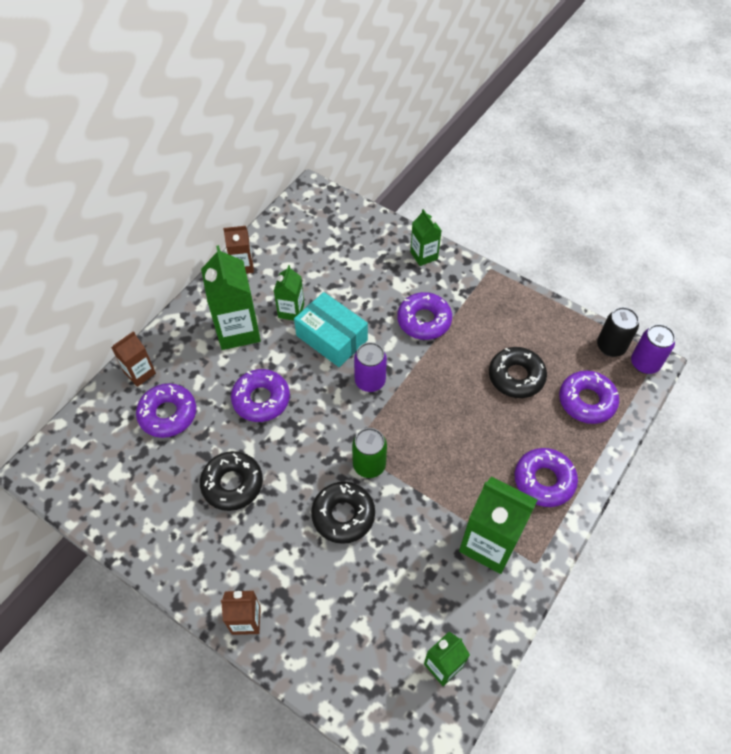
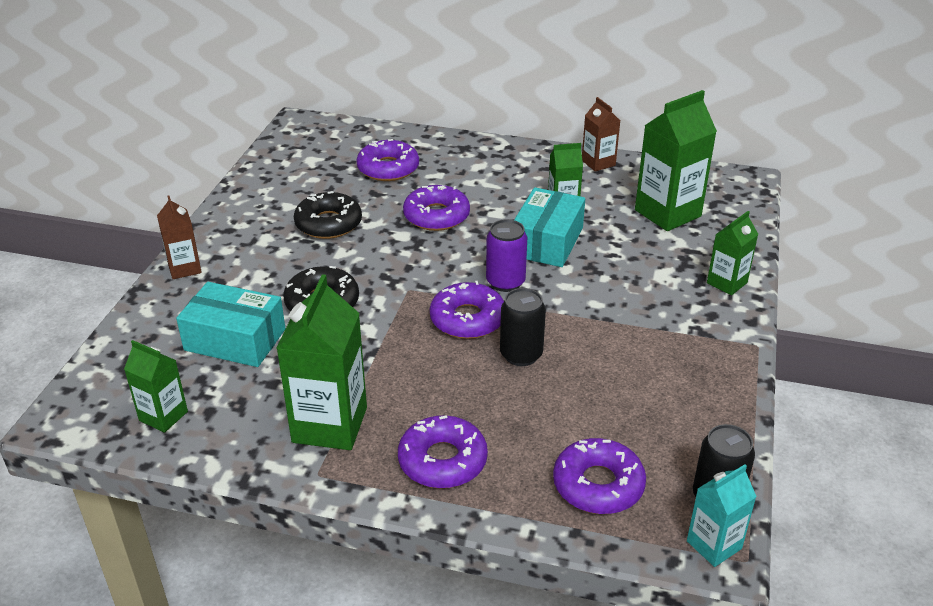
camera: 70 degrees right, 20 degrees down
brown carton [111,331,156,387] -> none
green carton [201,245,261,350] -> green carton moved to [635,90,717,231]
green can [352,428,387,478] -> none
purple donut [397,292,452,340] -> purple donut moved to [430,281,504,339]
black donut [489,347,547,398] -> none
purple can [631,324,675,374] -> turquoise carton [687,464,757,567]
none -> turquoise box [176,282,286,367]
none -> black can [500,288,546,366]

